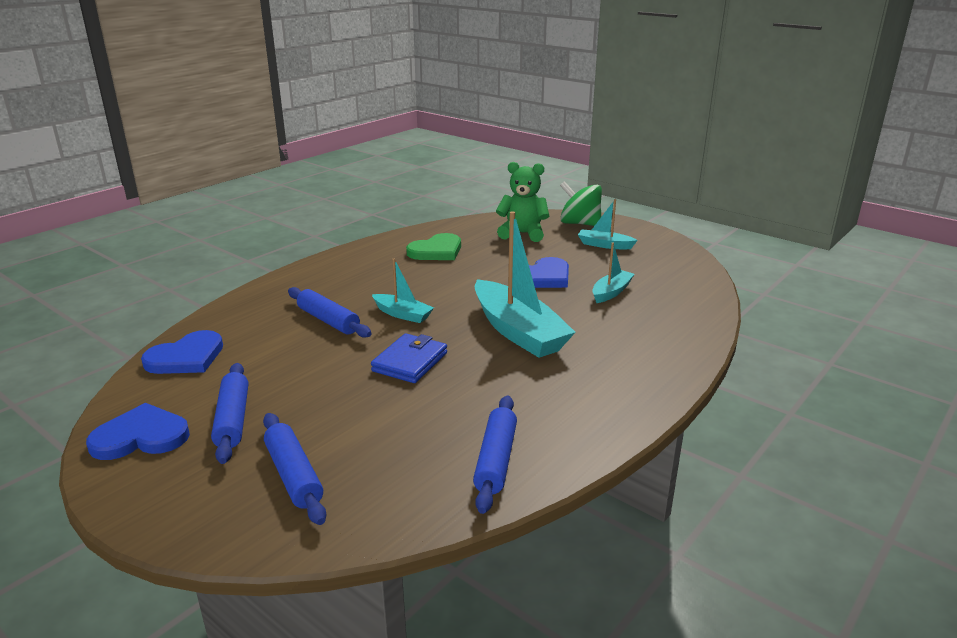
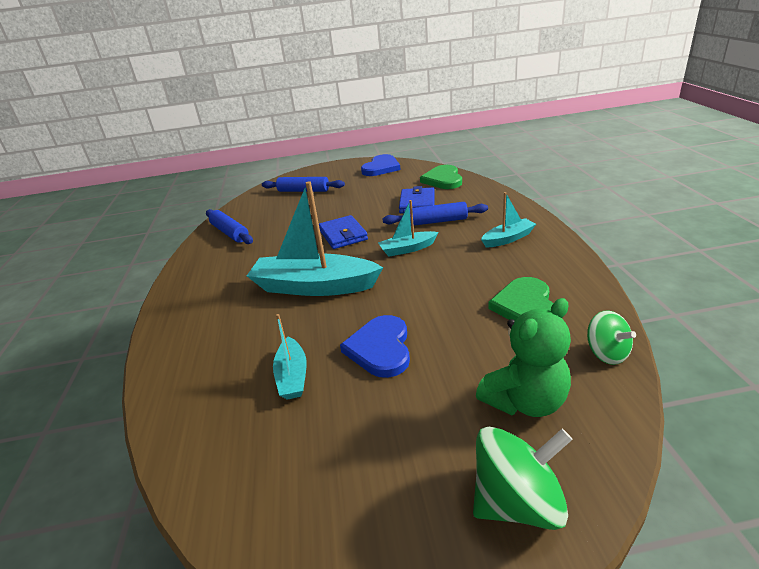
camera: 135 degrees right, 5 degrees up
blue heart [141,330,223,374] -> green heart [420,165,462,189]
blue rolling pin [211,363,248,464] -> none
turquoise boat [578,199,638,250] -> turquoise boat moved to [481,192,536,247]
none -> blue wallet [399,186,435,213]
none -> green spinning top [587,310,636,365]

